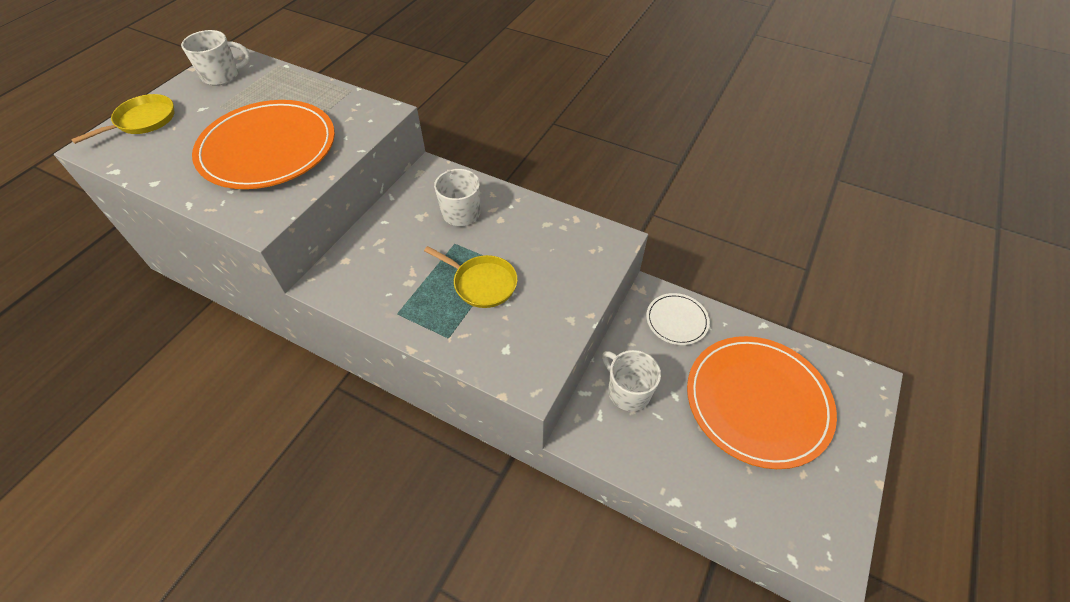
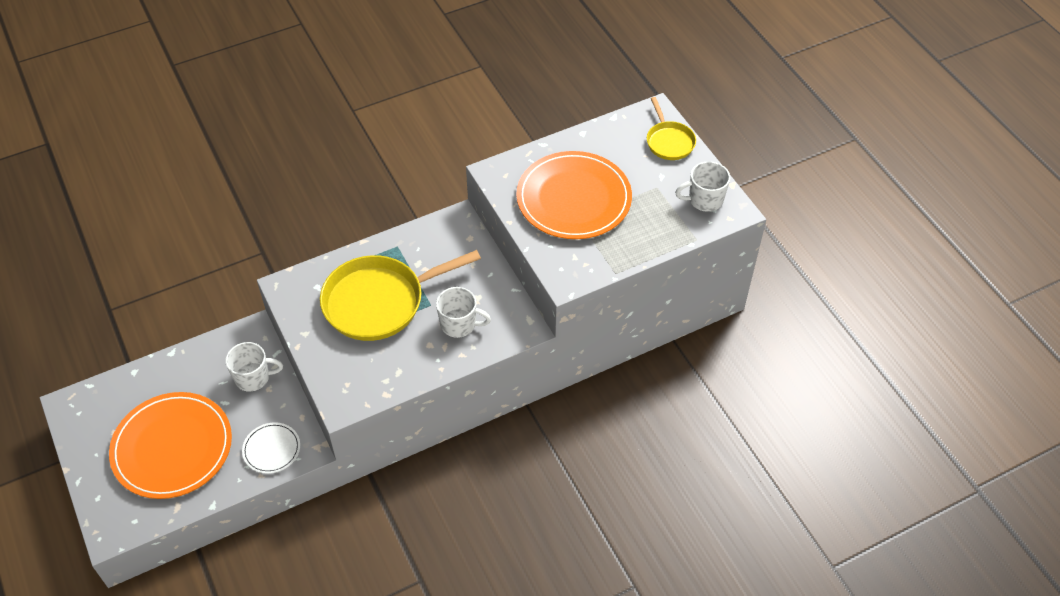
camera: 125 degrees right, 0 degrees up
white mug [181,30,250,86] -> white mug turned 60 degrees clockwise [675,161,730,212]
yellow pan [424,246,517,308] -> yellow pan [320,250,481,341], size x1.94

